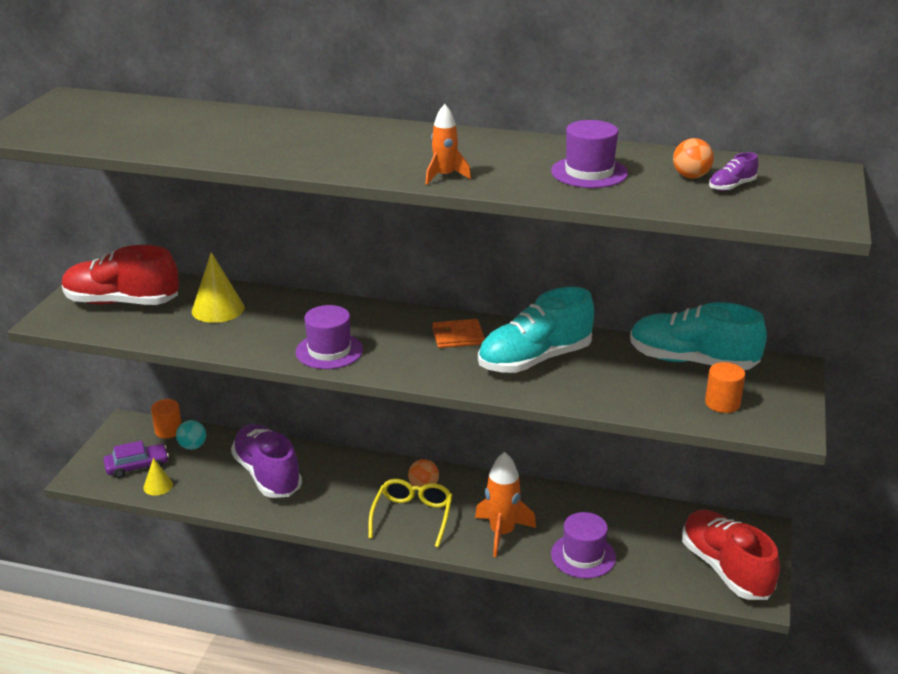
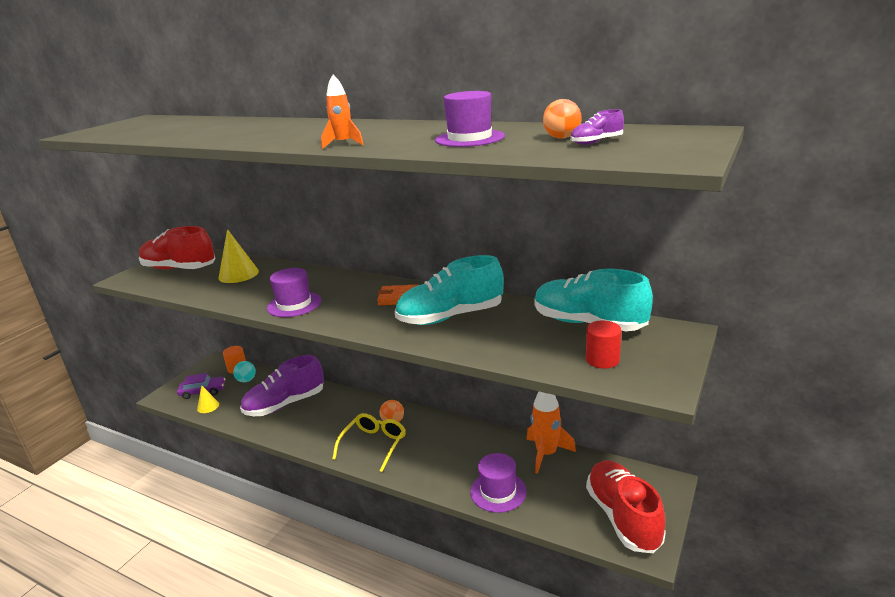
camera: 15 degrees right, 5 degrees down
purple shoe [231,424,302,498] -> purple shoe turned 105 degrees counterclockwise [240,355,324,416]
orange rocket [475,452,536,557] -> orange rocket moved to [526,392,576,474]
orange cylinder [705,362,745,413] -> red cylinder [586,320,621,369]

